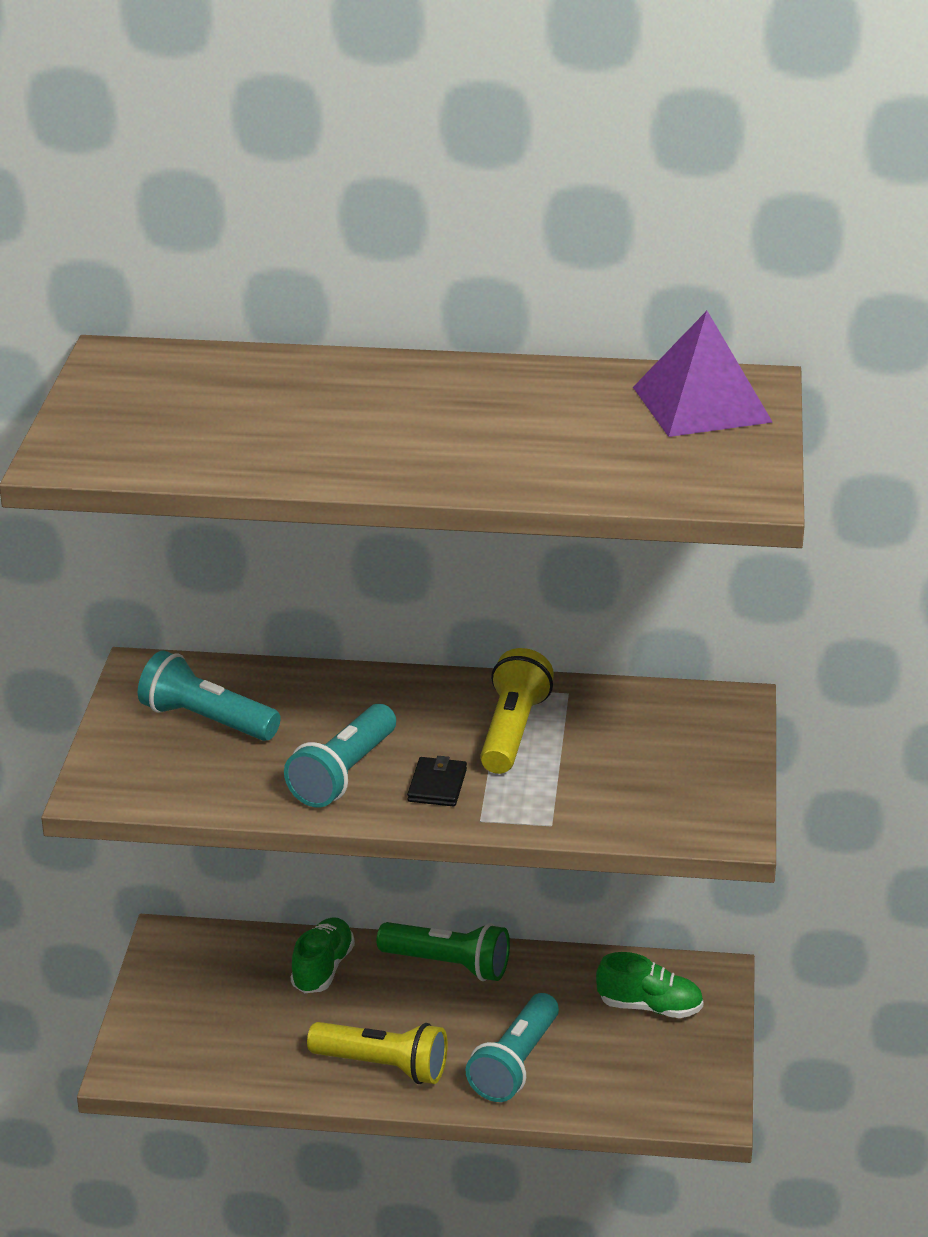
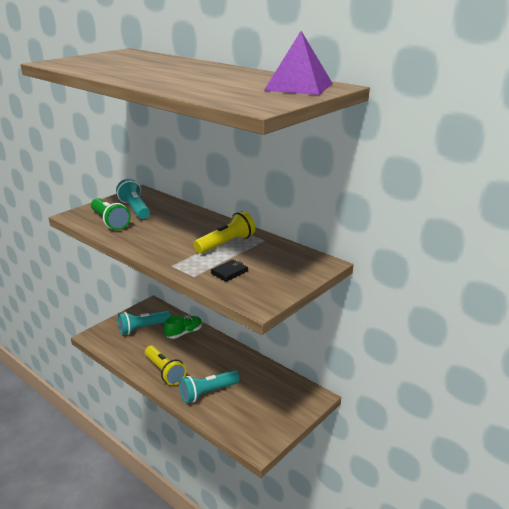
camera: 35 degrees right, 5 degrees down
turquoise flashlight [284,704,396,808] -> turquoise flashlight moved to [118,311,171,335]
green flashlight [377,922,510,981] -> green flashlight moved to [91,198,131,230]
black wallet [407,756,467,807] -> black wallet moved to [211,260,248,282]
green shoe [596,952,704,1018] -> none

